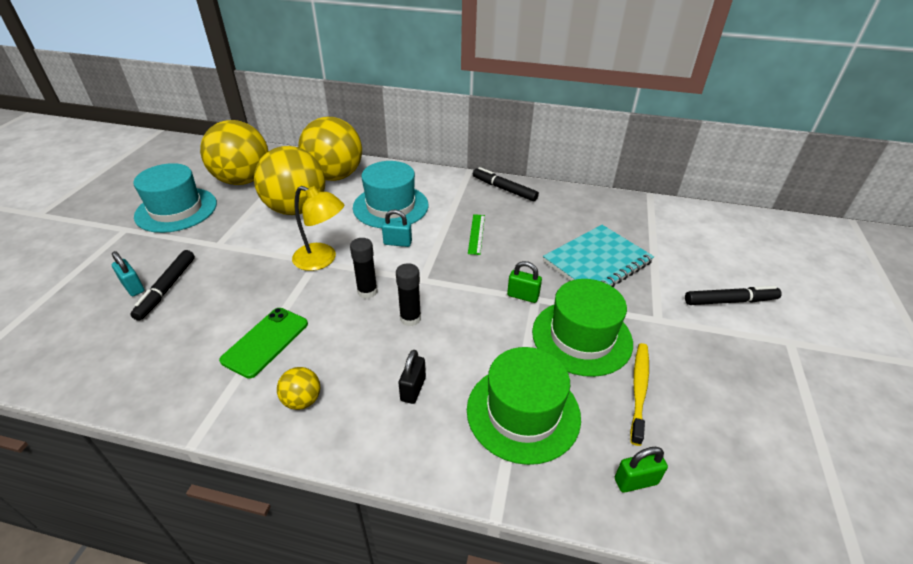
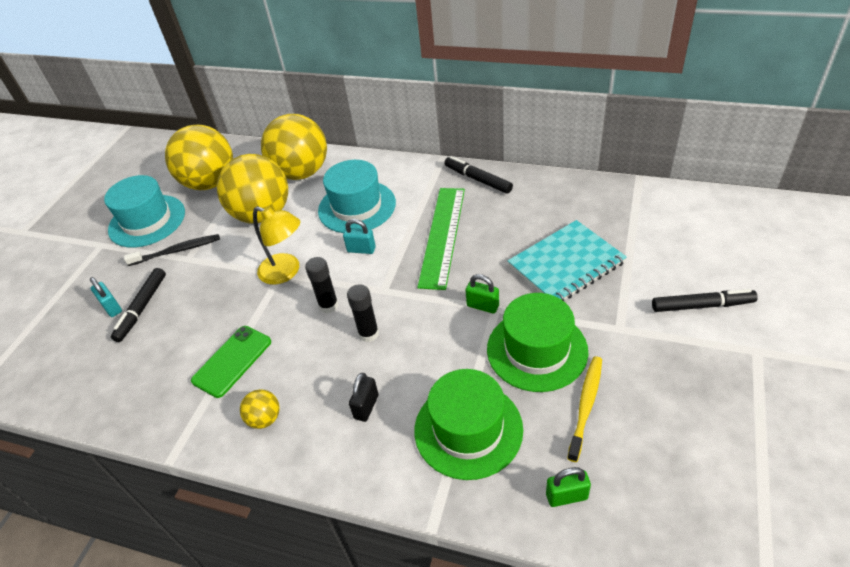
camera: 10 degrees right, 5 degrees up
green ruler [468,214,485,255] -> green ruler [417,188,465,290], size x2.11
none -> black toothbrush [124,234,220,266]

